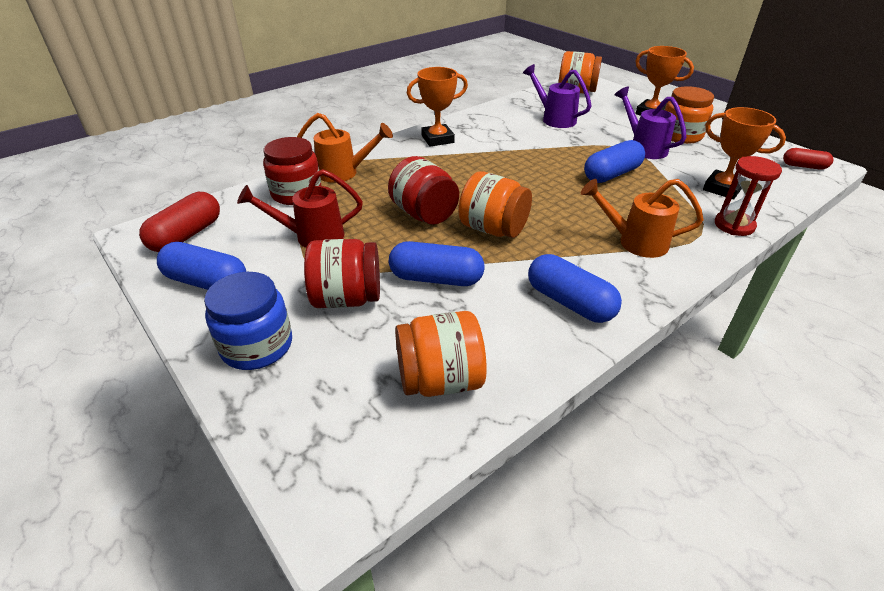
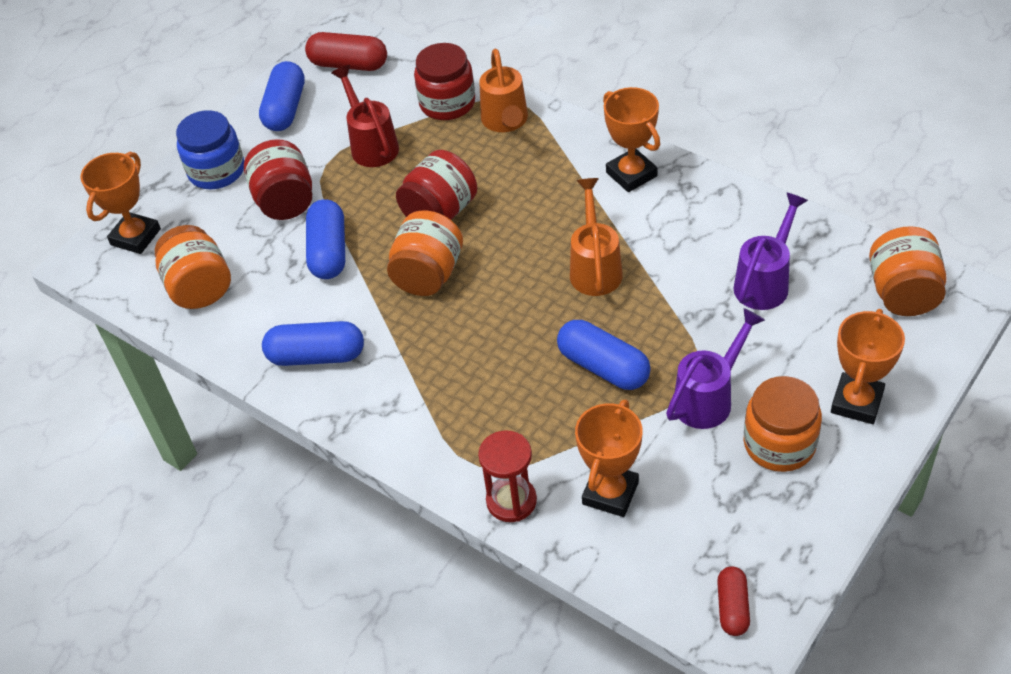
camera: 80 degrees right, 10 degrees up
blue capsule [528,254,622,323] -> blue capsule turned 60 degrees clockwise [262,321,364,366]
orange watering can [581,179,704,258] -> orange watering can moved to [570,178,623,296]
none -> orange trophy [80,152,161,254]

